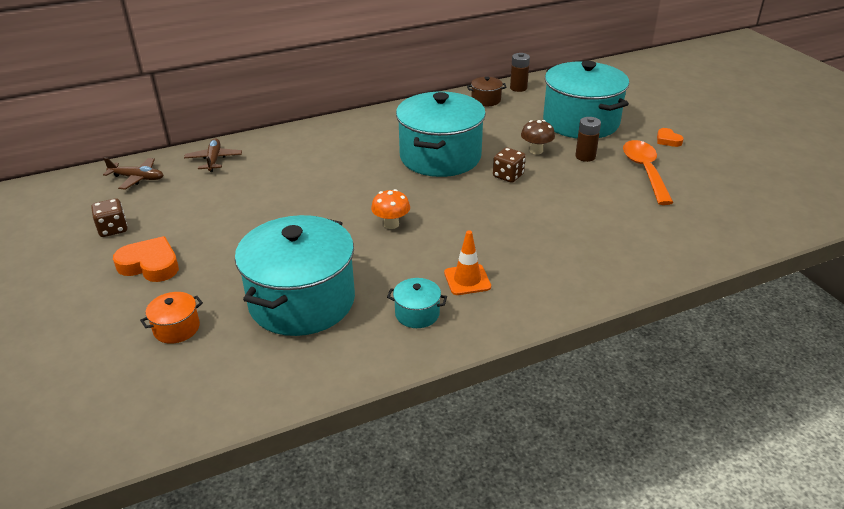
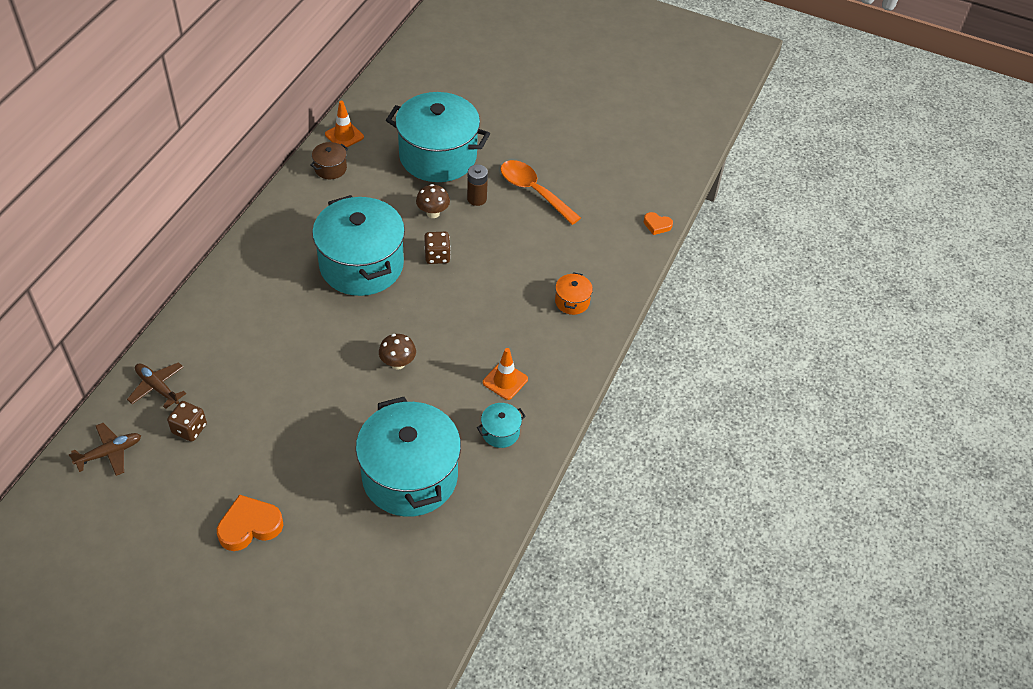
camera: 45 degrees left, 15 degrees up
brown dice [91,198,127,237] -> brown dice moved to [167,401,207,442]
orange pot [140,292,203,344] -> orange pot moved to [555,272,593,315]
orange mushroom [371,189,410,229] -> brown mushroom [379,334,416,370]
brown battery [510,53,530,92] -> orange traffic cone [325,101,364,147]
orange heart [657,128,684,147] -> orange heart moved to [644,212,673,235]

